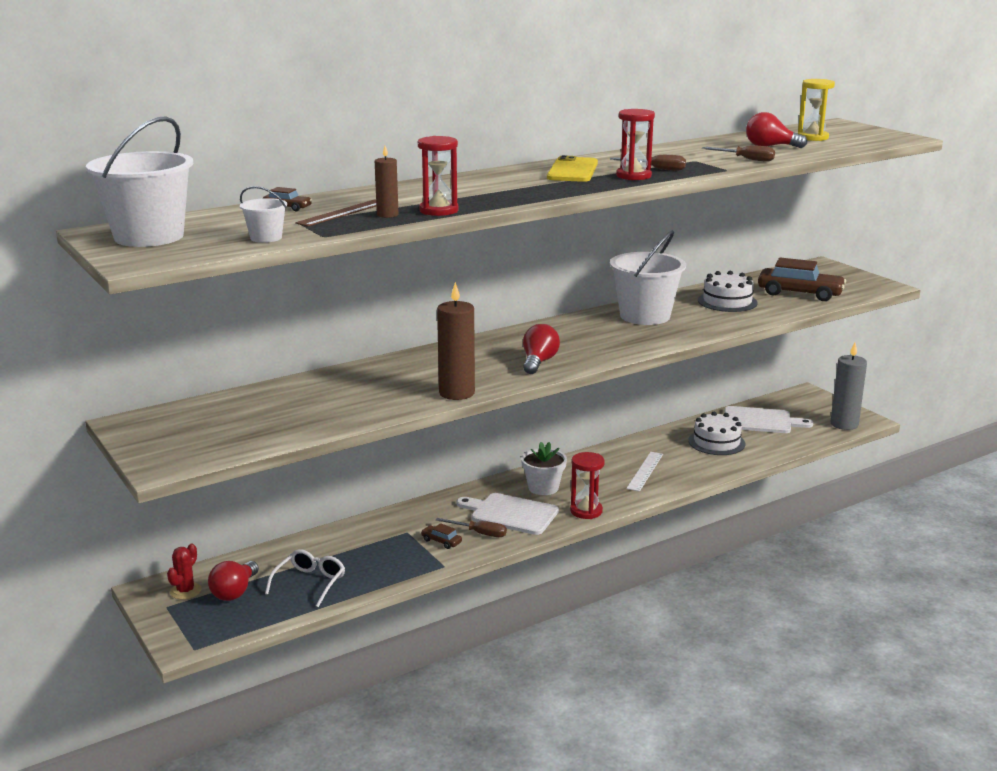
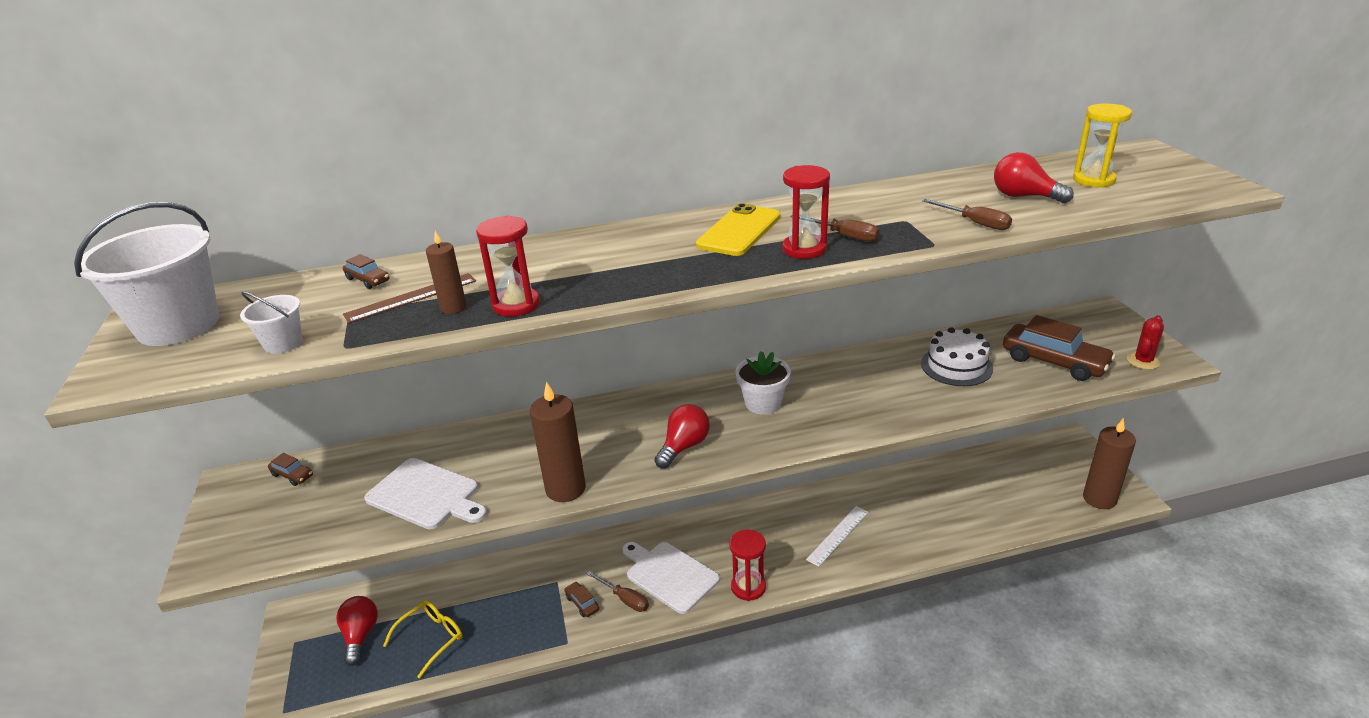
camera: 20 degrees right, 10 degrees up
red cactus [167,543,202,599] -> red cactus moved to [1127,315,1164,370]
red light bulb [208,561,259,601] -> red light bulb turned 135 degrees clockwise [336,596,378,666]
white glasses [265,549,345,607] -> yellow glasses [383,600,463,678]
white flower pot [521,442,567,495] -> white flower pot moved to [736,351,791,414]
white bucket [610,230,686,325] -> none
white cake [688,412,746,455] -> none
white cutting board [724,406,813,433] -> white cutting board moved to [364,458,487,529]
grey candle [831,343,867,430] -> brown candle [1083,418,1136,509]
none -> brown car [268,453,313,486]

